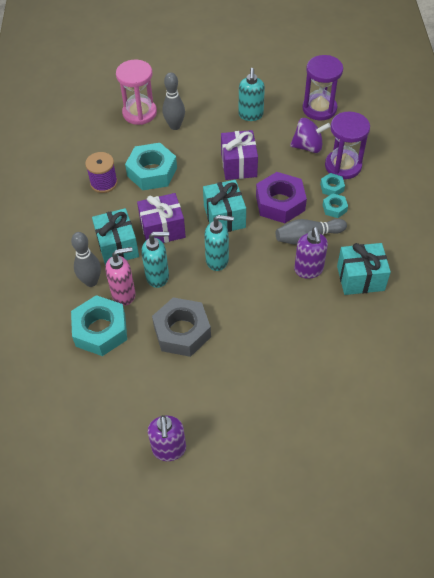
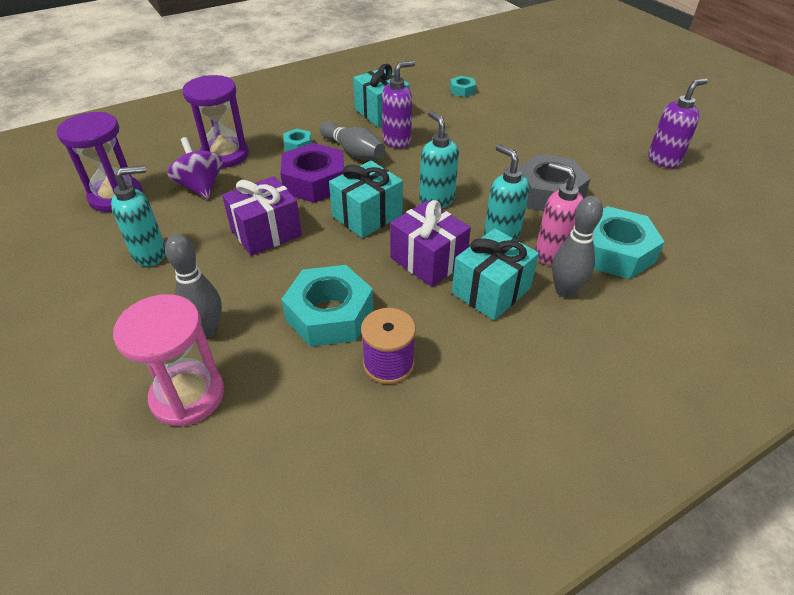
camera: 120 degrees left, 10 degrees down
turquoise nut [320,173,345,195] -> turquoise nut moved to [450,76,476,97]

